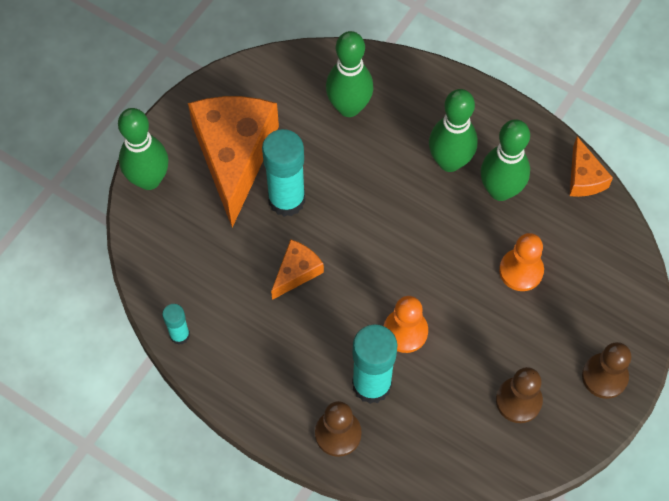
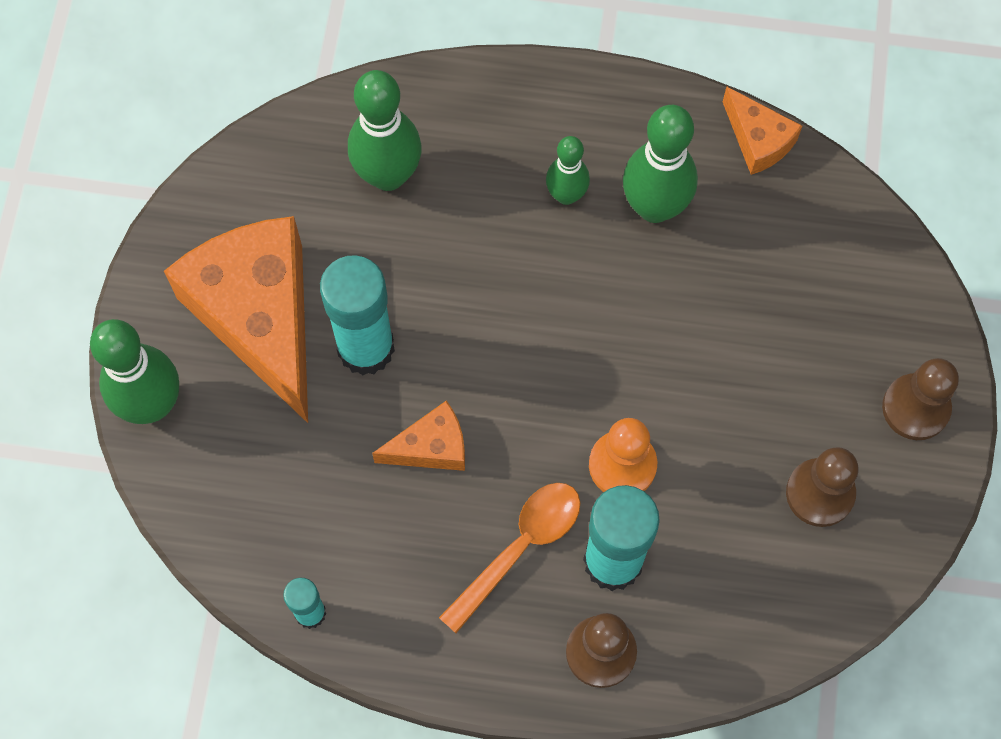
camera: 25 degrees left, 5 degrees up
orange cheese [271,239,324,300] -> orange cheese turned 60 degrees clockwise [372,400,465,471]
green bowling pin [429,89,478,172] -> green bowling pin [546,136,590,205], size x0.60
orange pawn [499,233,544,291] -> none
none -> orange spoon [439,483,580,633]

